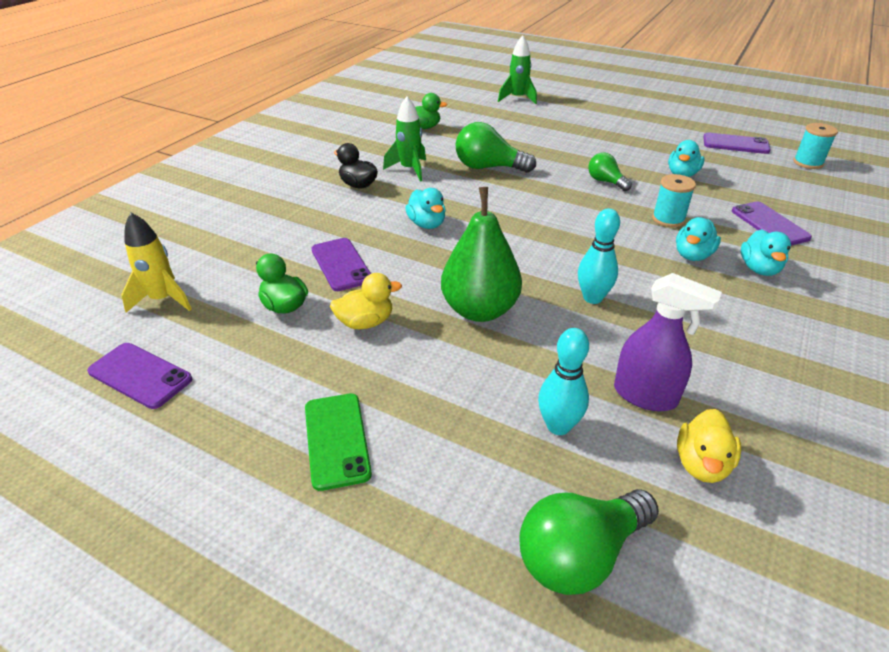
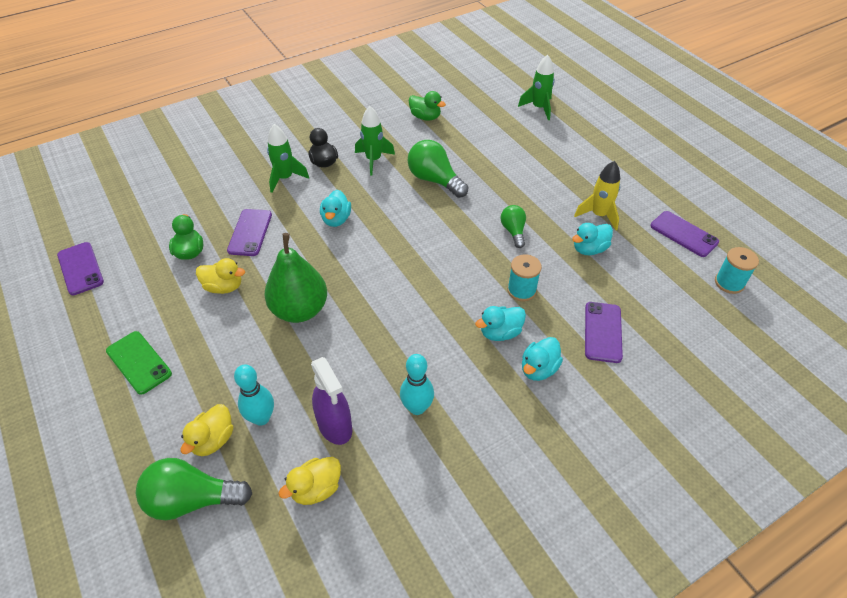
camera: 30 degrees right, 10 degrees up
yellow rocket [121,213,192,313] -> yellow rocket moved to [574,161,620,230]
green phone [305,393,372,491] -> green phone turned 60 degrees counterclockwise [106,331,172,395]
turquoise bowling pin [578,208,620,304] -> turquoise bowling pin moved to [400,354,434,415]
none -> yellow duck [181,404,233,456]
none -> green rocket [267,124,309,193]

